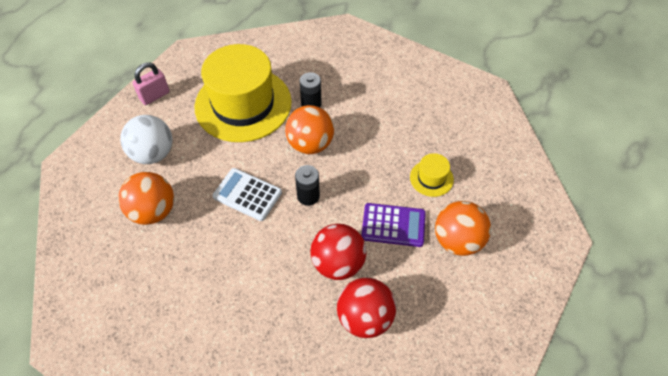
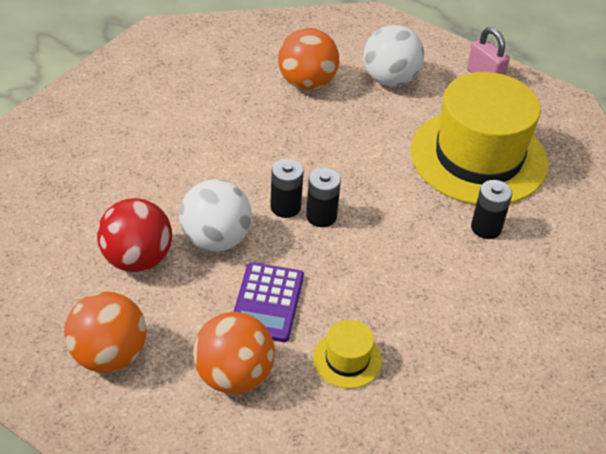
camera: 90 degrees right, 10 degrees down
white calculator [212,168,282,221] -> none
orange ball [285,105,334,154] -> orange ball moved to [64,291,147,373]
red ball [310,224,367,280] -> white ball [179,179,252,252]
none -> black battery [270,159,304,218]

